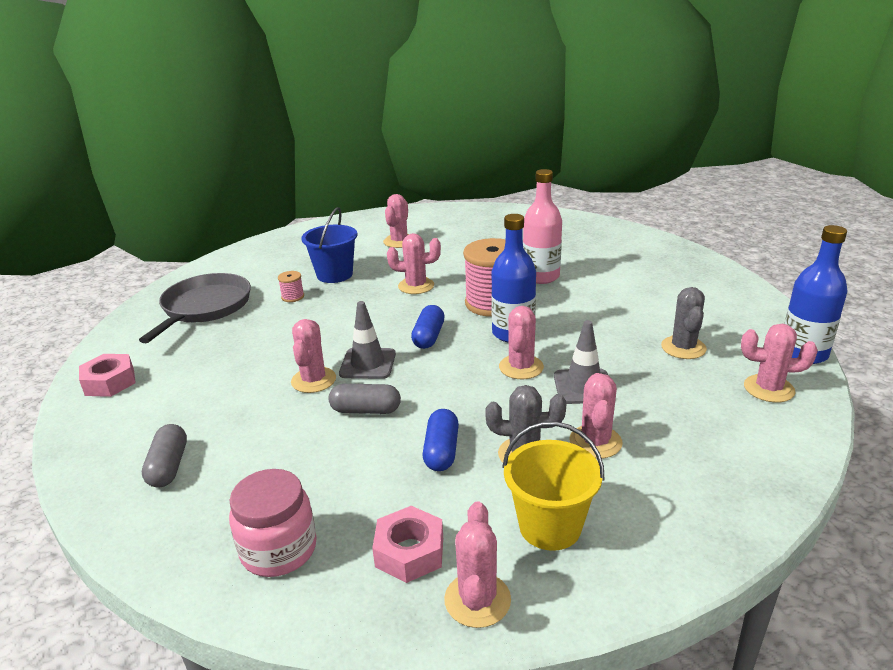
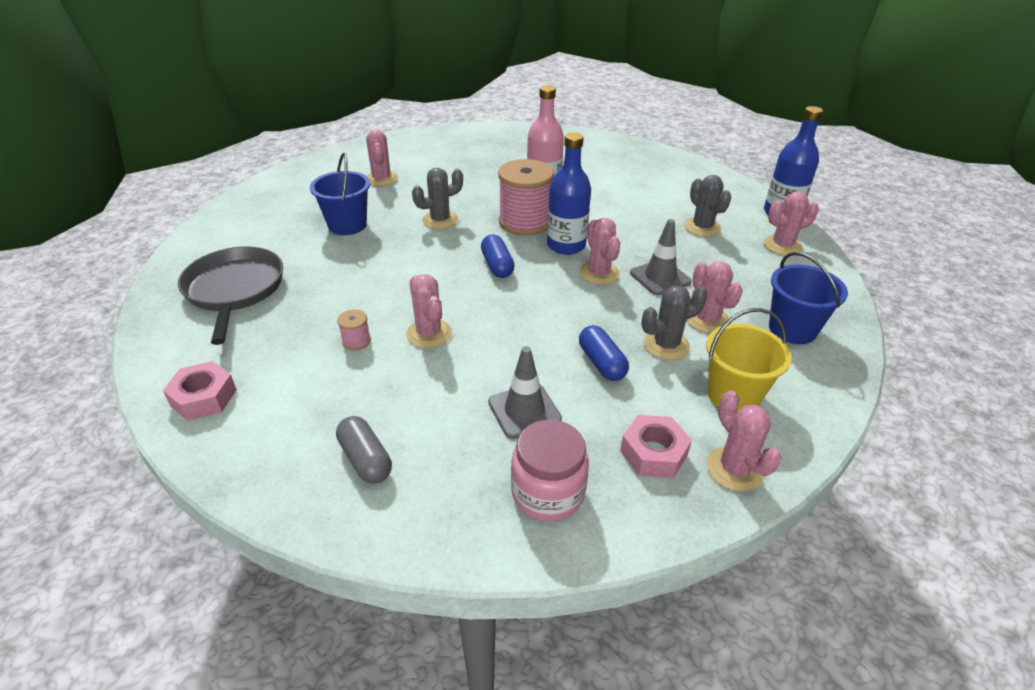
camera: 30 degrees left, 10 degrees up
pink spool [278,271,304,302] -> pink spool moved to [337,309,371,351]
grey capsule [328,384,401,414] -> none
grey traffic cone [339,301,396,379] -> grey traffic cone moved to [488,346,562,439]
pink cactus [387,233,441,294] -> grey cactus [412,168,463,229]
none -> blue bucket [769,252,848,344]

